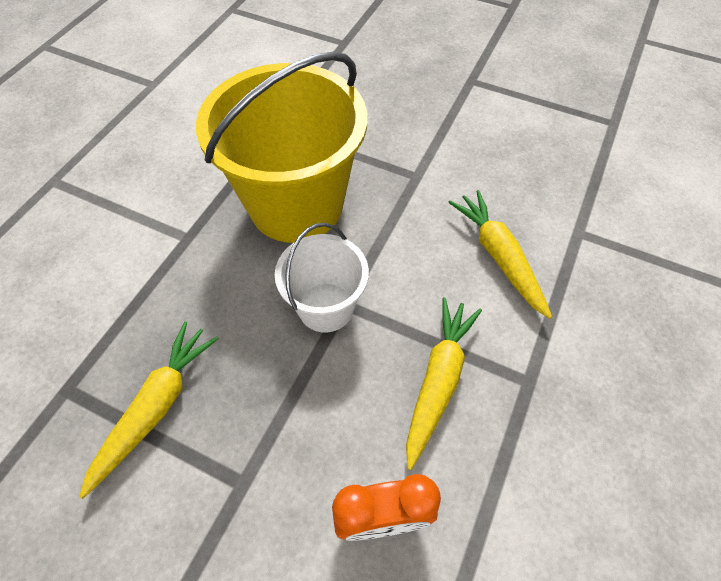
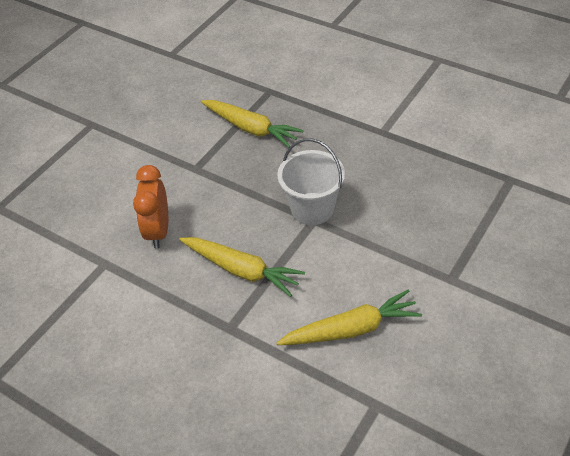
camera: 100 degrees right, 10 degrees down
yellow bucket [196,52,367,243] -> none

